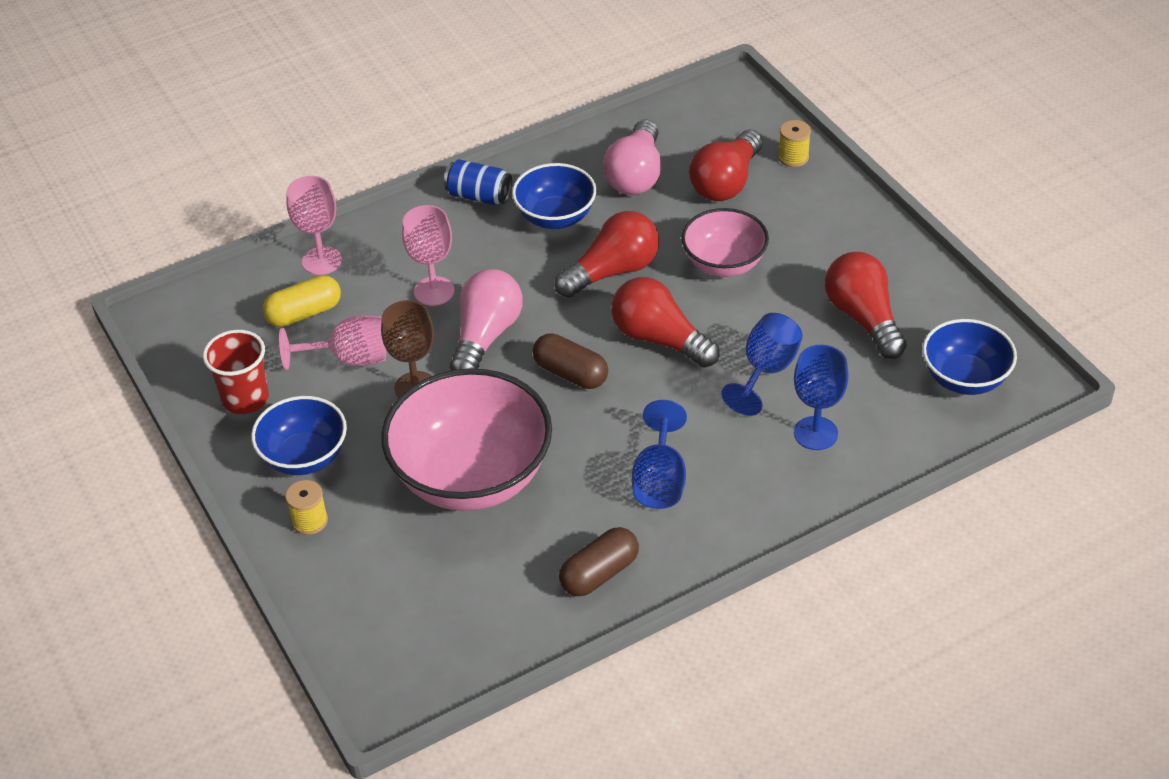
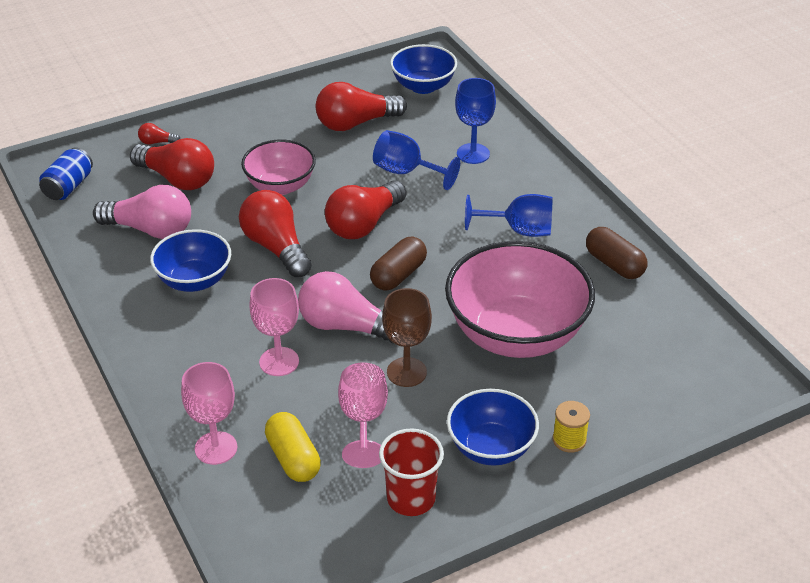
camera: 90 degrees left, 5 degrees down
blue can [444,159,512,205] -> blue can moved to [39,147,93,200]
yellow spool [778,120,811,167] -> red light bulb [138,123,180,145]

